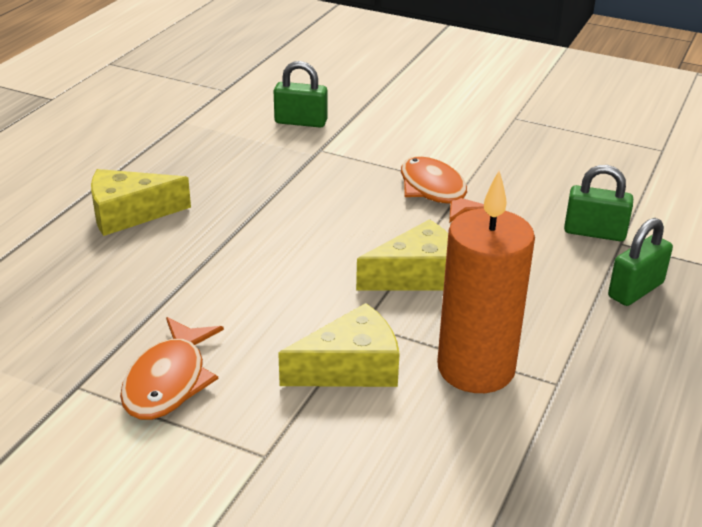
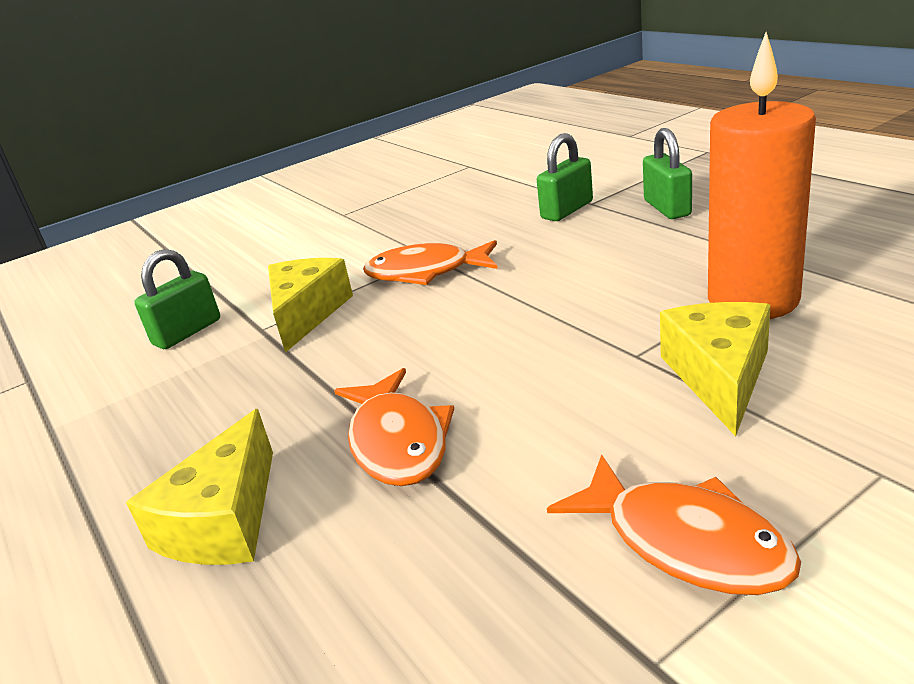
camera: 55 degrees left, 5 degrees down
yellow cheese [356,219,448,291] -> yellow cheese moved to [268,258,353,353]
none -> orange fish [334,368,454,486]

